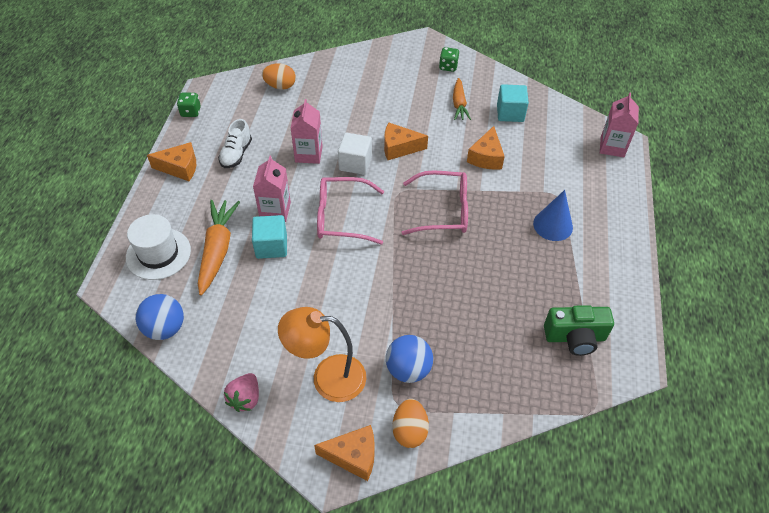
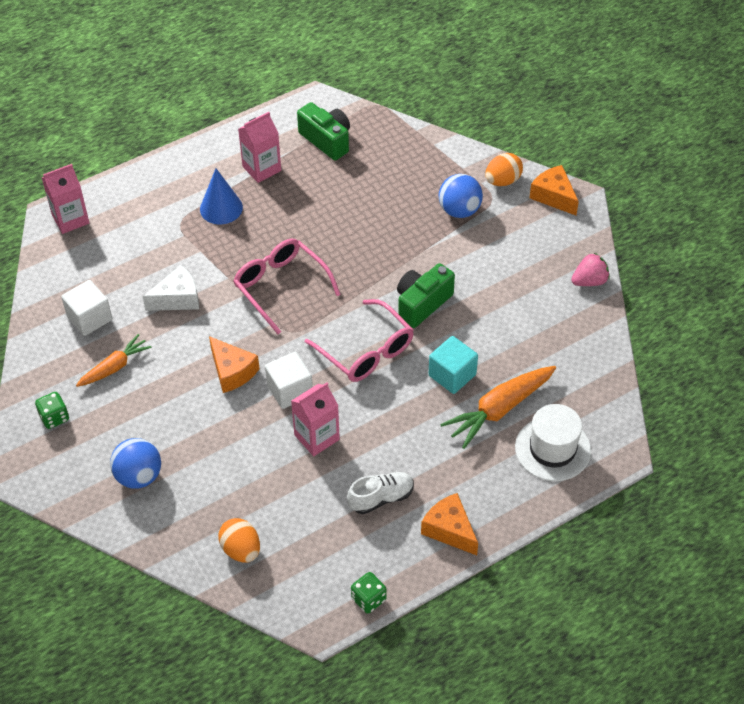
camera: 130 degrees left, 0 degrees up
blue ball [136,294,184,340] -> blue ball moved to [110,438,161,489]
pink carton [253,156,291,222] -> pink carton moved to [238,112,281,183]
orange lamp [278,307,366,402] -> none
orange cheese [467,126,505,170] -> white cheese [143,265,199,311]
turquoise cube [497,84,529,122] -> white cube [61,280,112,336]
none -> green camera [397,263,455,328]

